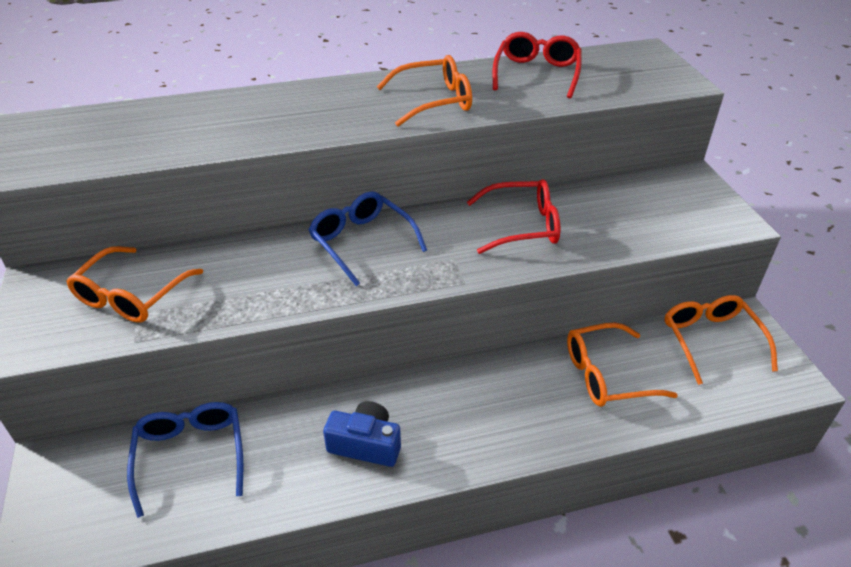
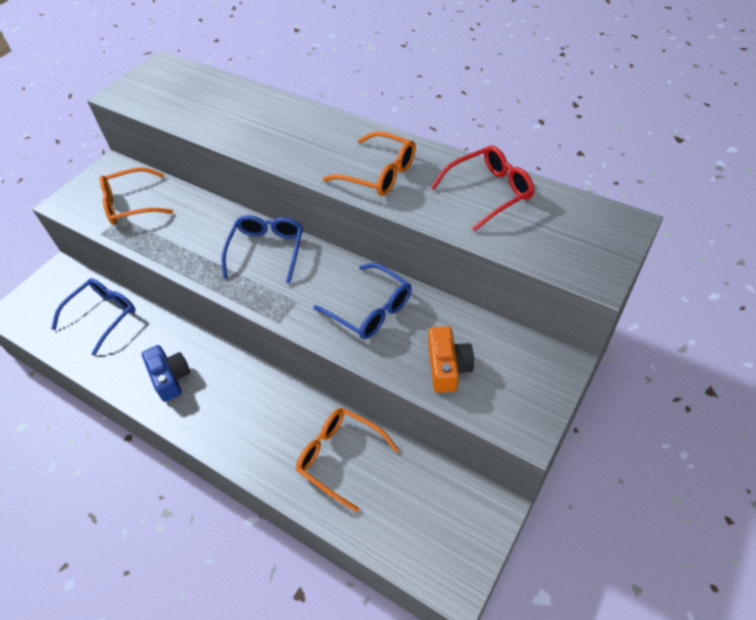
camera: 50 degrees right, 10 degrees up
red glasses [467,179,560,254] -> blue glasses [313,263,412,339]
orange glasses [664,295,778,385] -> none
none -> orange camera [428,326,474,393]

